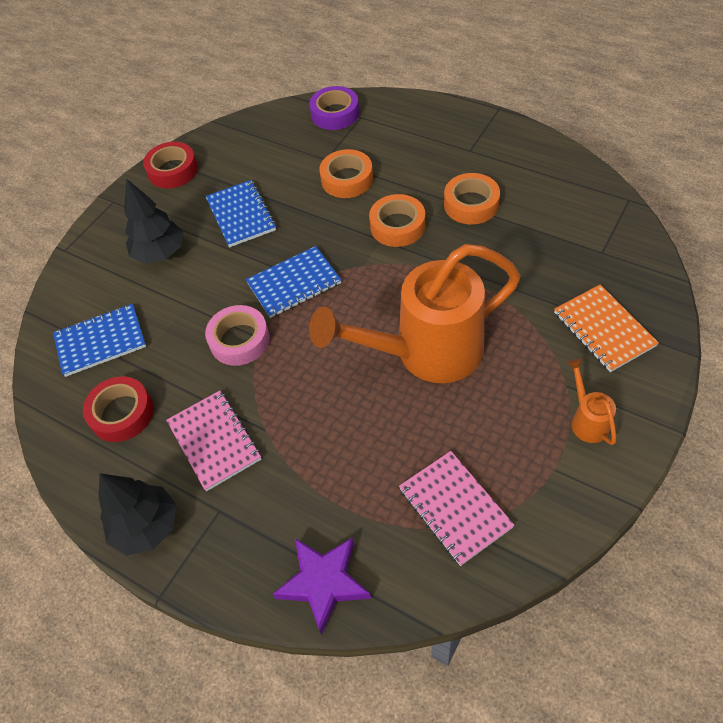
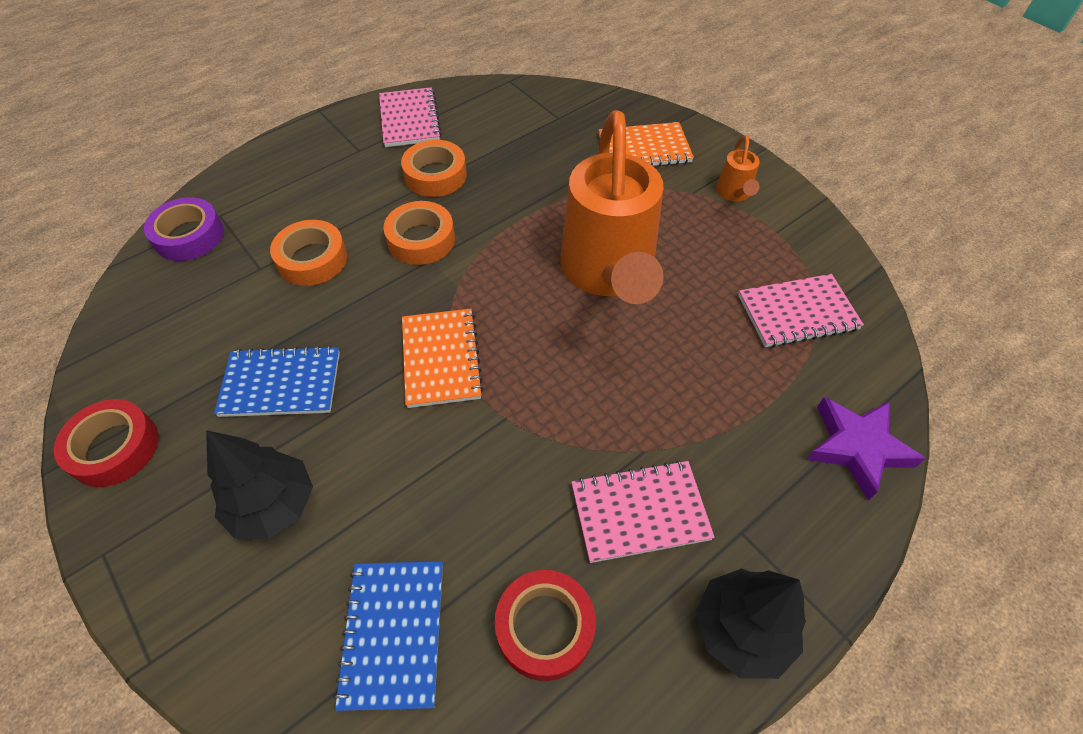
camera: 75 degrees left, 0 degrees up
pink tape [205,305,270,366] -> none
blue notebook [246,246,341,318] -> orange notebook [402,309,484,408]
orange watering can [567,358,616,445] -> orange watering can turned 90 degrees counterclockwise [716,135,759,202]
none -> pink notebook [379,87,442,147]

